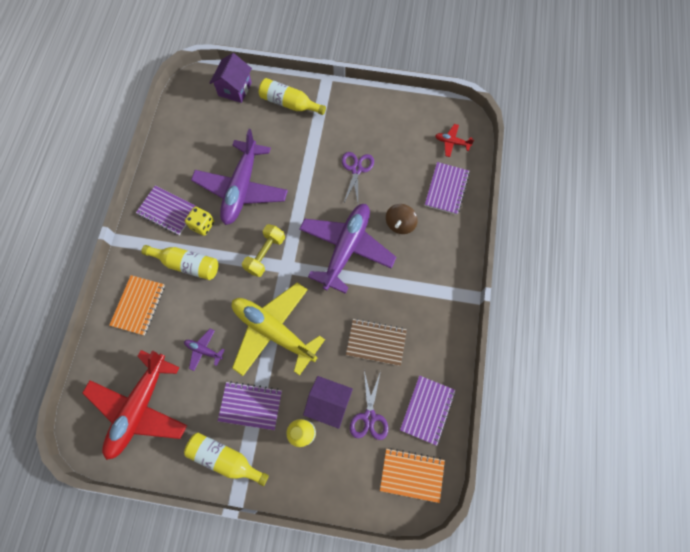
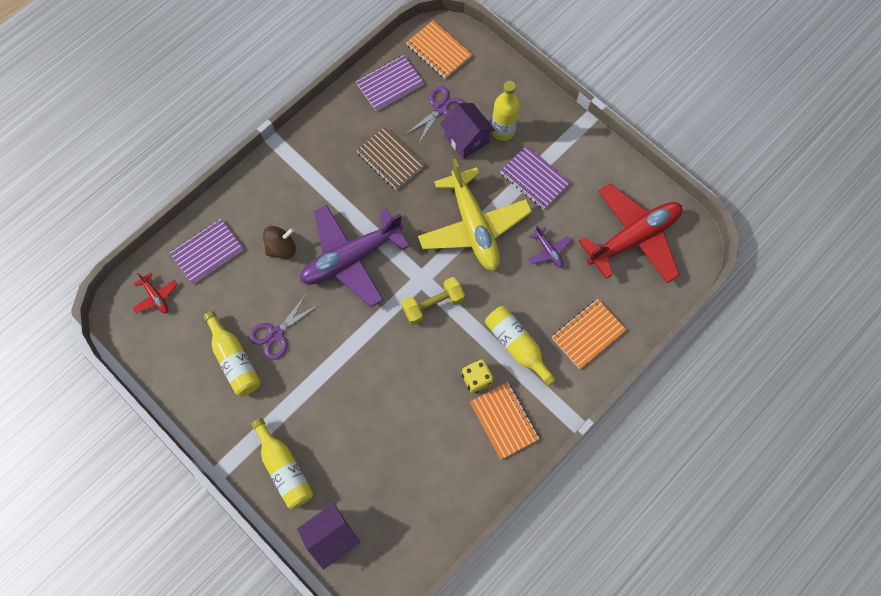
camera: 145 degrees left, 0 degrees up
purple notebook [136,186,197,235] -> orange notebook [470,382,539,460]
yellow bottle [184,433,269,486] -> yellow bottle moved to [203,311,261,396]
purple plane [191,129,288,225] -> none

